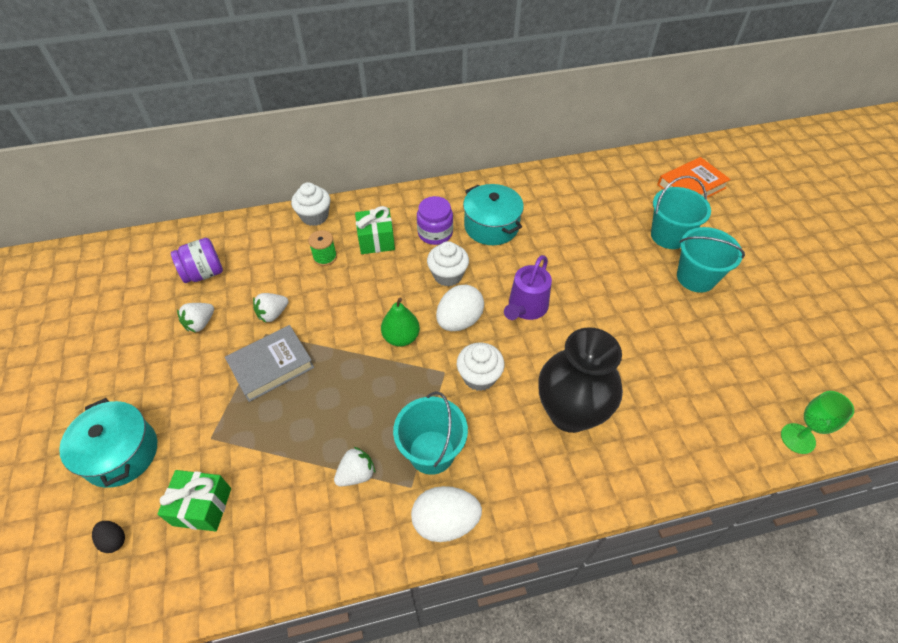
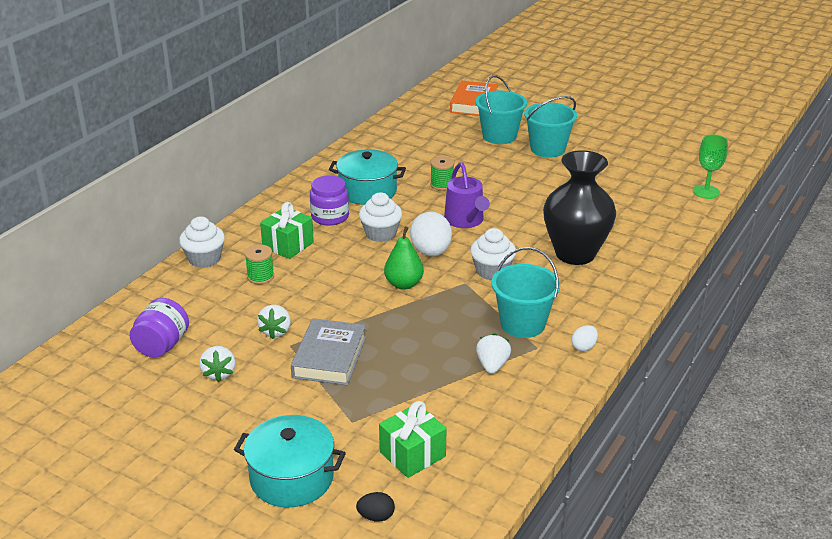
camera: 45 degrees left, 20 degrees down
white egg [411,486,482,542] -> white egg [571,325,598,351], size x0.50
none -> green spool [430,156,455,191]

